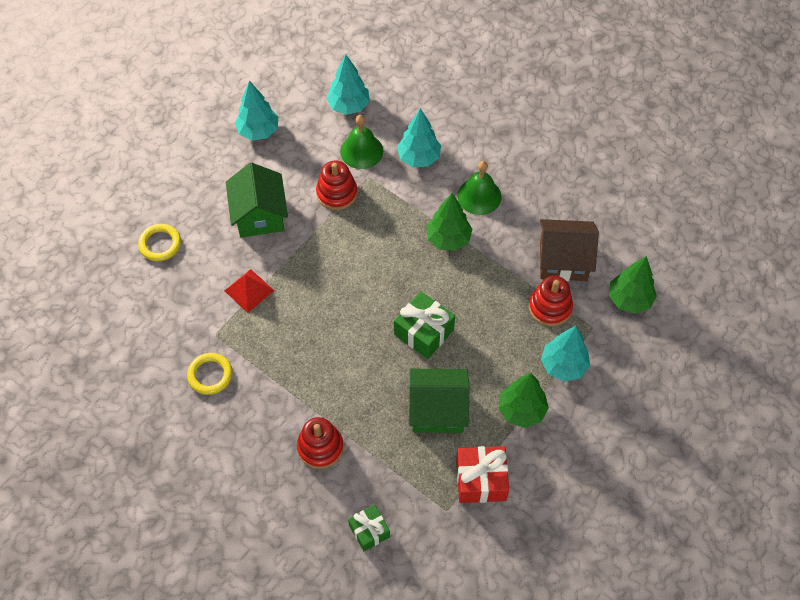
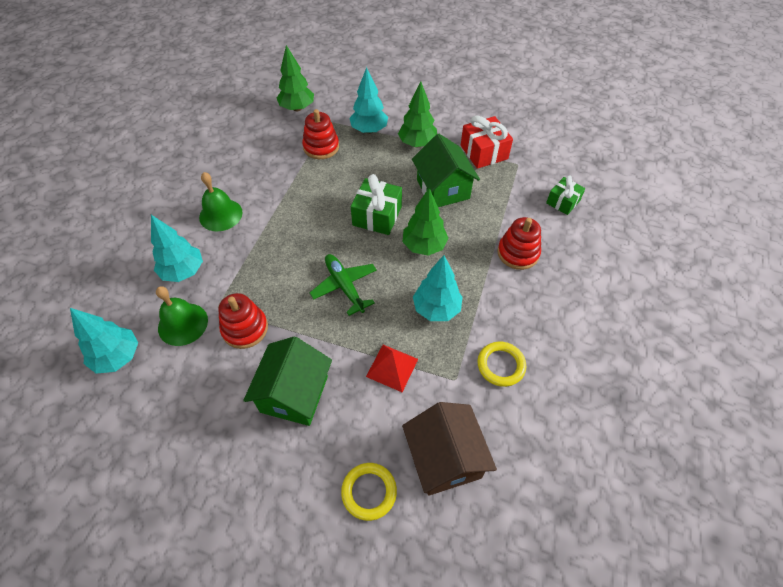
camera: 110 degrees left, 5 degrees down
green house [226,163,288,238] -> green house turned 45 degrees counterclockwise [243,337,332,426]
turquoise tree [235,80,278,141] -> turquoise tree moved to [413,255,462,321]
green tree [426,193,472,251] -> green tree moved to [403,188,449,256]
brown house [540,219,599,281] -> brown house moved to [402,402,497,496]
none -> green plane [310,254,377,316]

